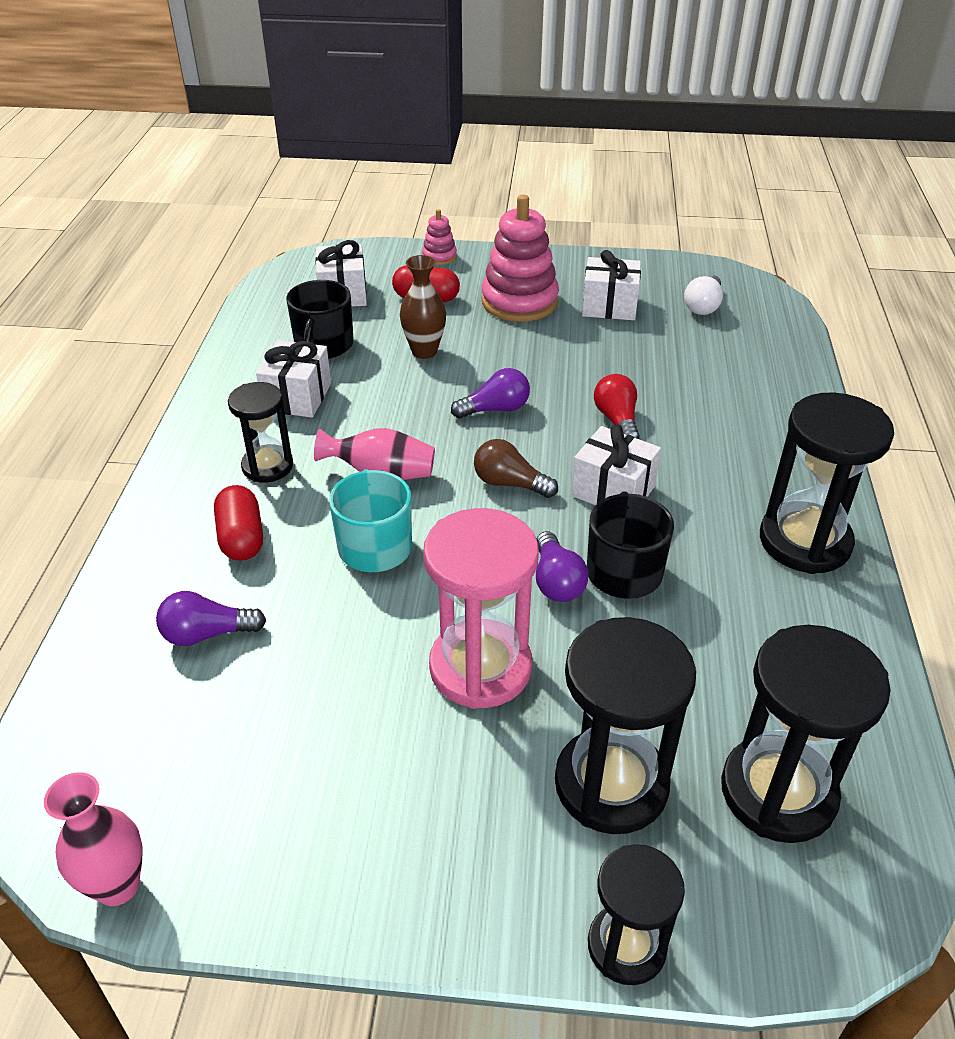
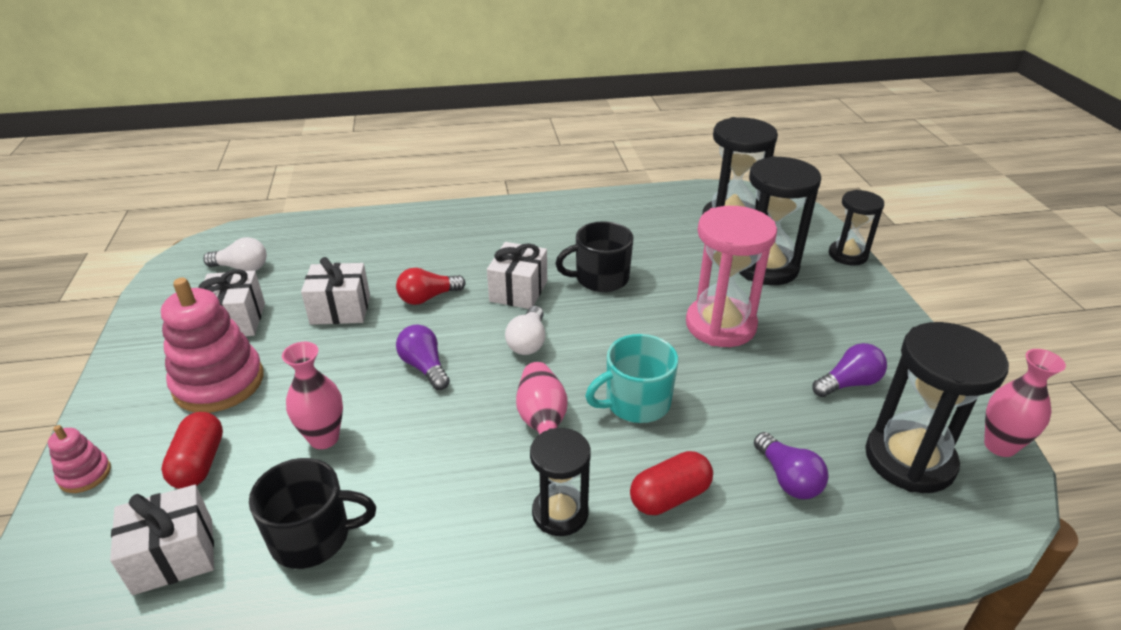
camera: 105 degrees left, 5 degrees down
white gift [256,340,331,418] -> white gift moved to [301,257,370,325]
brown vase [400,255,446,359] -> pink vase [282,342,343,449]
brown light bulb [474,439,558,498] -> white light bulb [505,306,545,355]
purple light bulb [536,531,589,602] -> purple light bulb moved to [812,343,887,397]
black hourglass [760,392,894,574] -> black hourglass moved to [865,322,1009,493]

